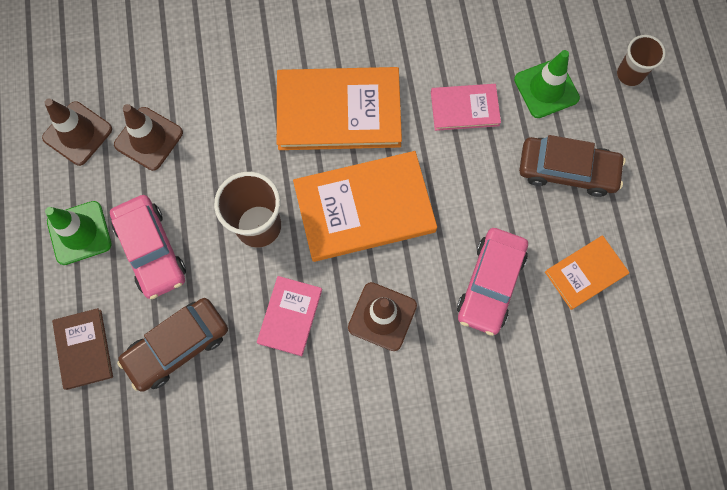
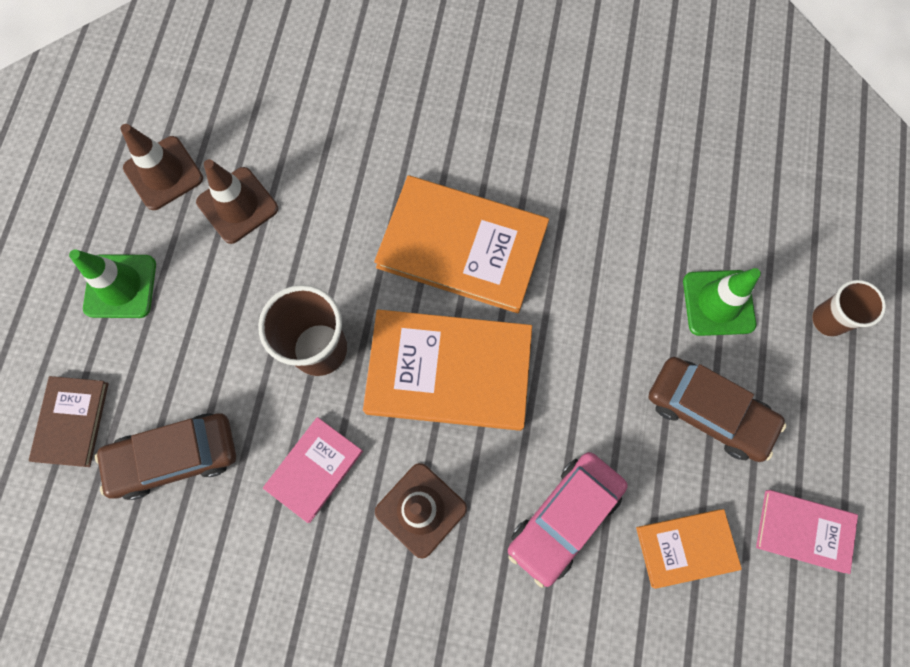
camera: 20 degrees right, 0 degrees up
pink car [110,195,186,299] -> none
pink book [431,84,501,131] -> pink book moved to [756,490,858,574]

